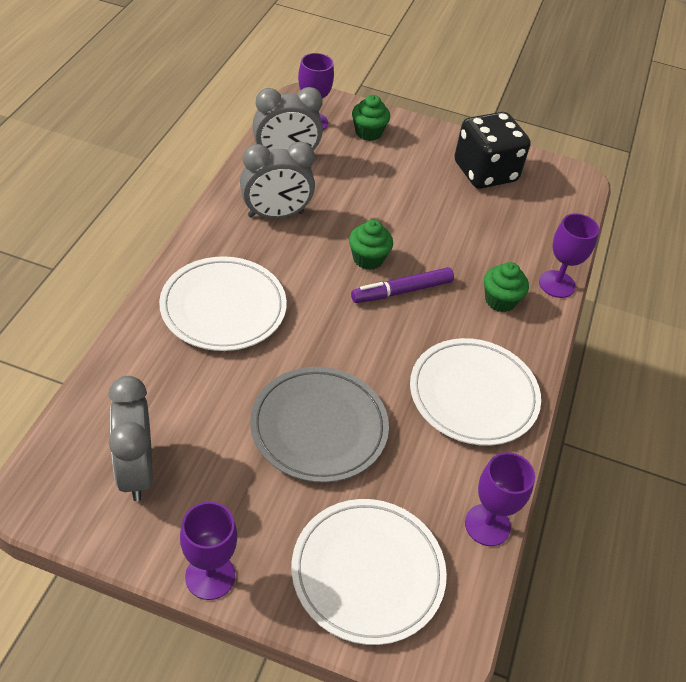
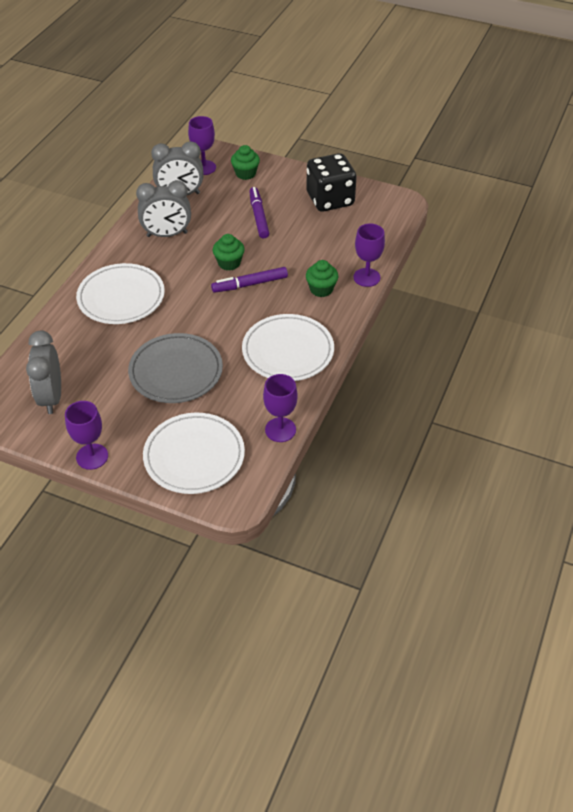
camera: 10 degrees right, 0 degrees up
none -> purple marker [249,187,269,238]

